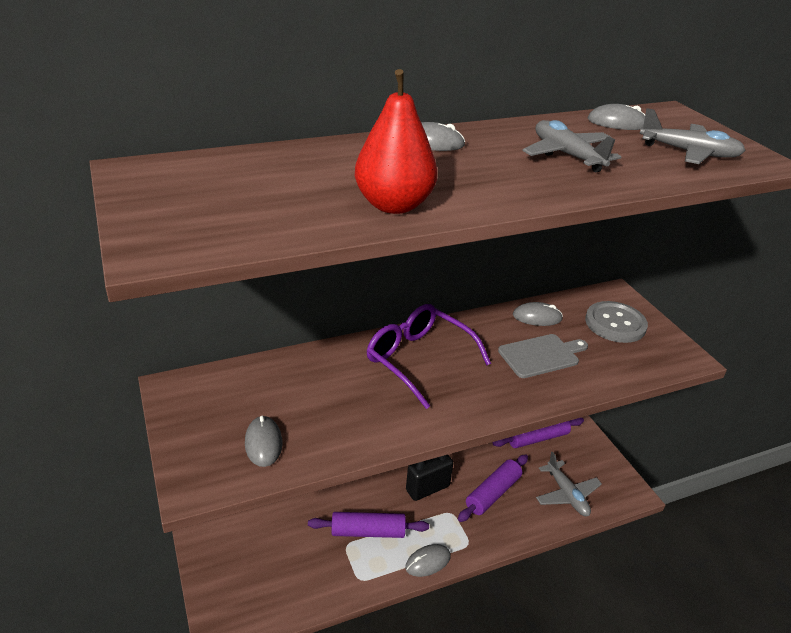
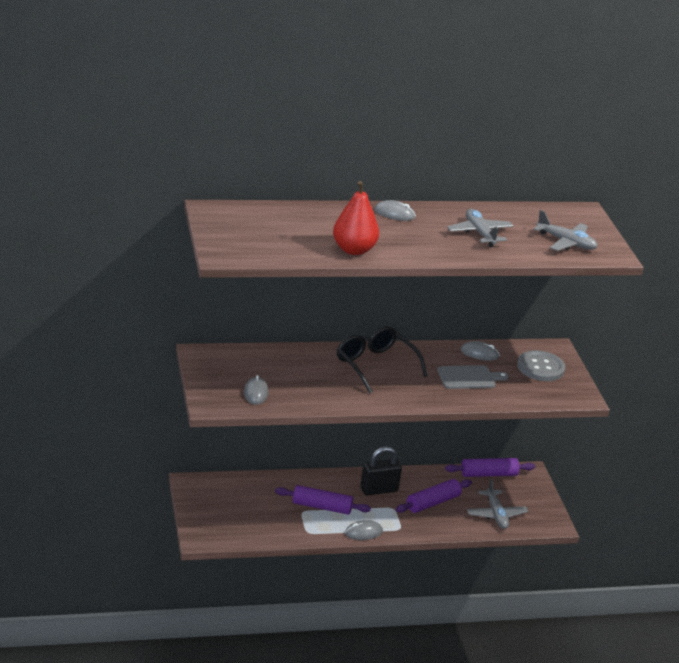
camera: 10 degrees right, 5 degrees down
purple glasses [367,304,491,409] -> black glasses [337,326,428,393]
grey mouse [588,104,645,130] -> none

